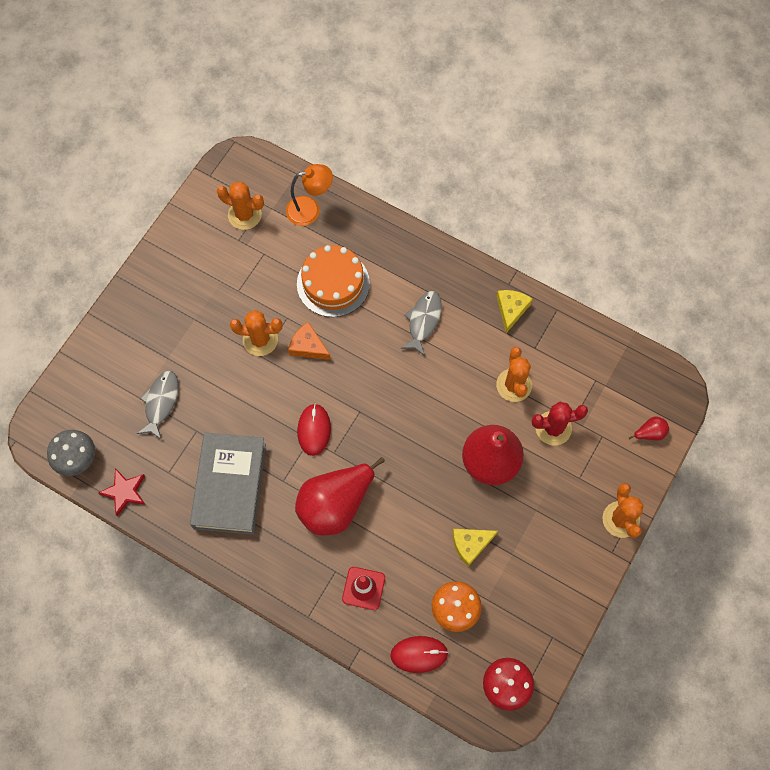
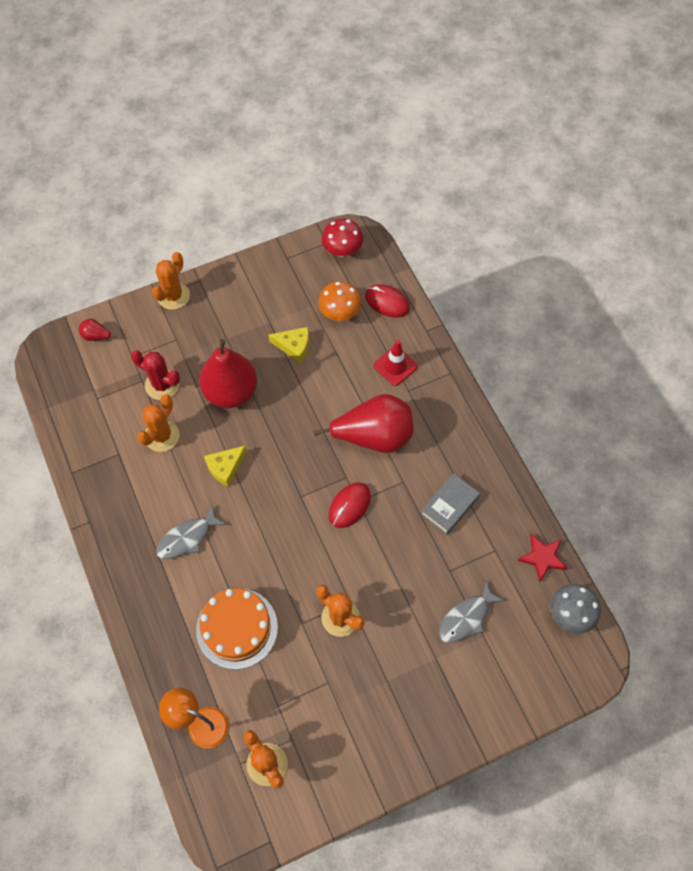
camera: 145 degrees left, 5 degrees down
grey book [190,433,266,535] -> grey book [421,473,480,535], size x0.56
orange cheese [288,322,331,360] -> none
yellow cheese [497,290,533,333] -> yellow cheese moved to [204,445,247,487]

